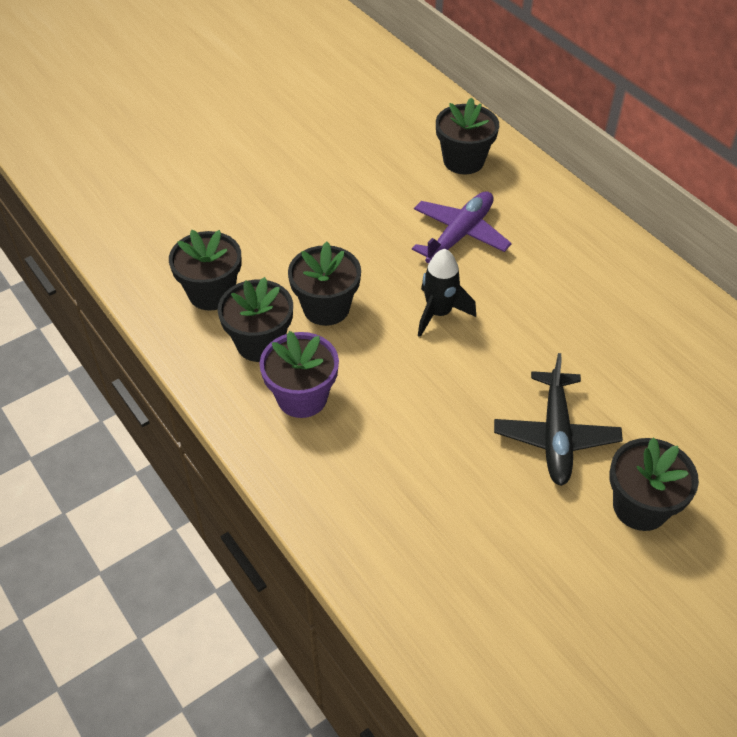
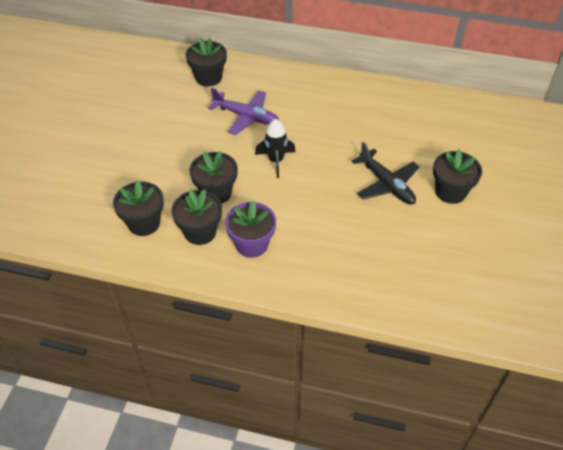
camera: 40 degrees left, 0 degrees up
purple plane [412,191,512,263] -> purple plane turned 120 degrees clockwise [208,88,279,135]

